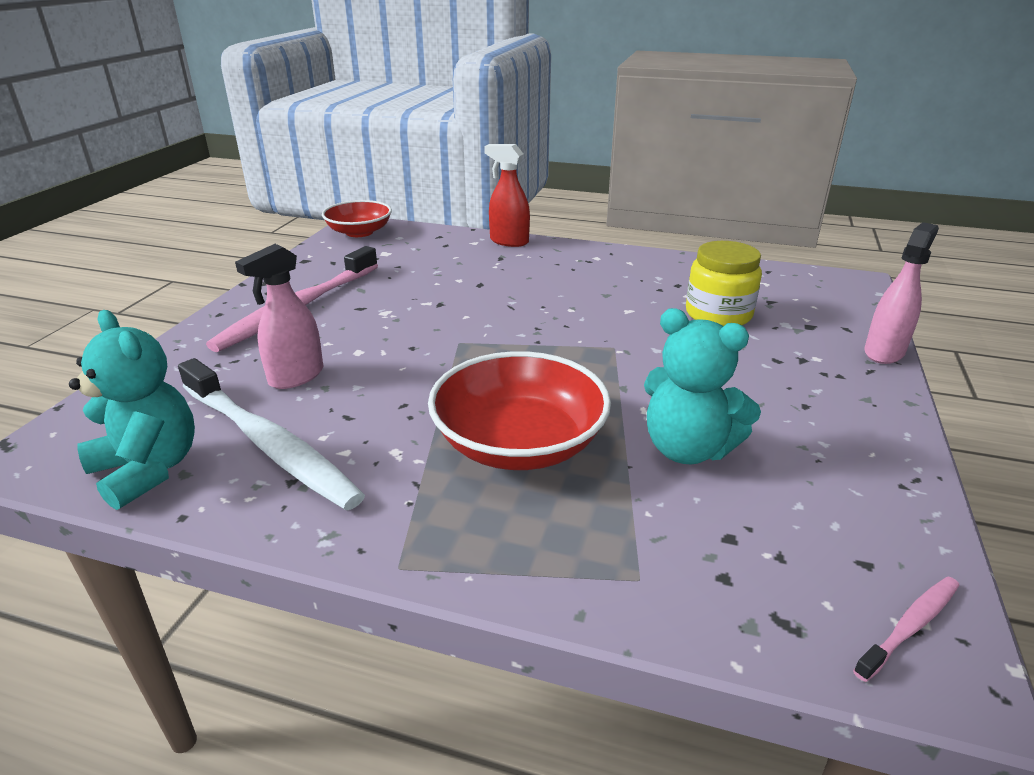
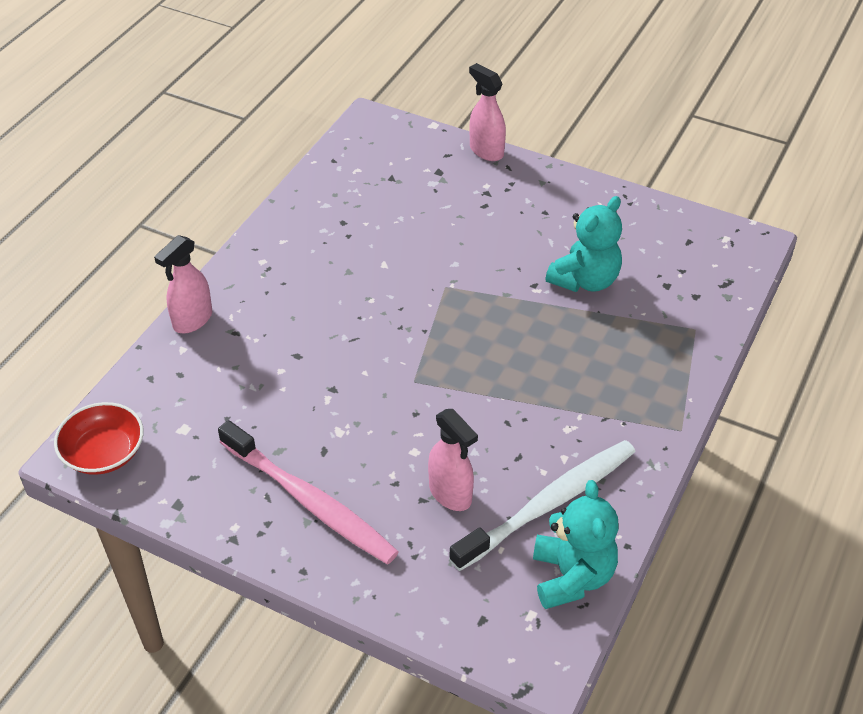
camera: 80 degrees left, 15 degrees up
turquoise teddy bear [69,310,195,510] -> turquoise teddy bear turned 120 degrees clockwise [533,480,618,609]
red bowl [428,351,611,470] -> none
red spray bottle [484,144,530,247] -> pink spray bottle [154,235,212,333]
yellow jar [686,241,762,326] -> none
pink toothbrush [853,577,959,682] -> none

